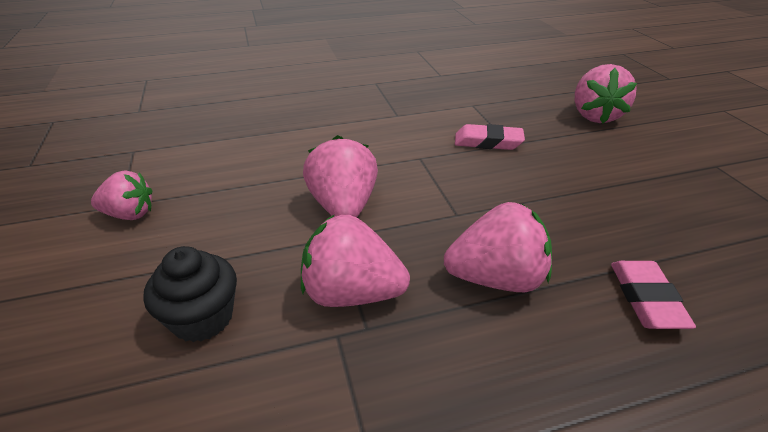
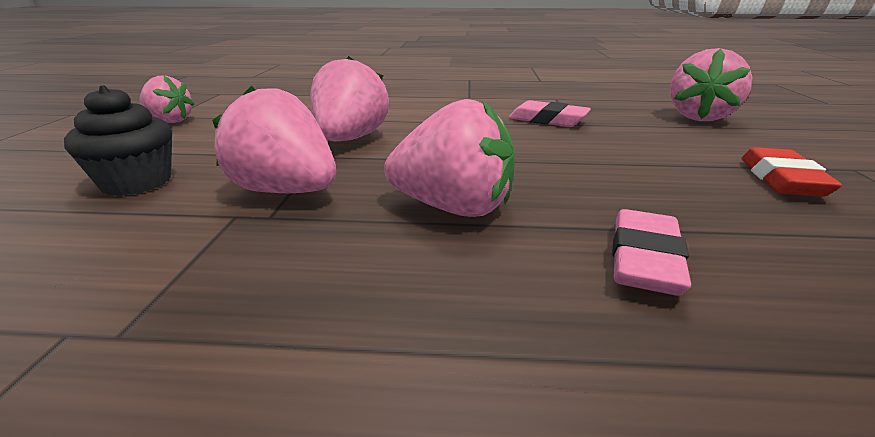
camera: 20 degrees right, 10 degrees down
none -> red eraser [741,147,842,197]

